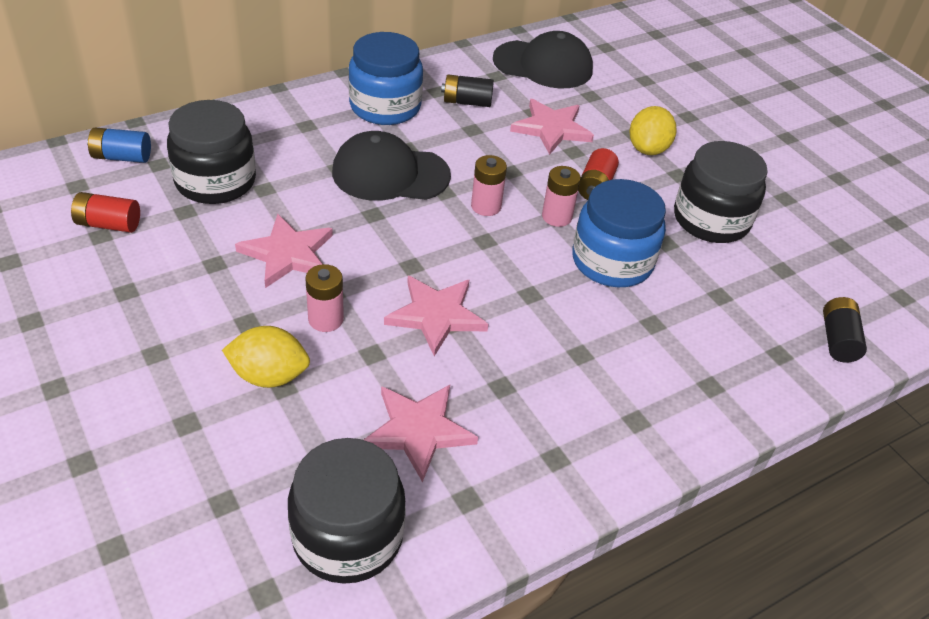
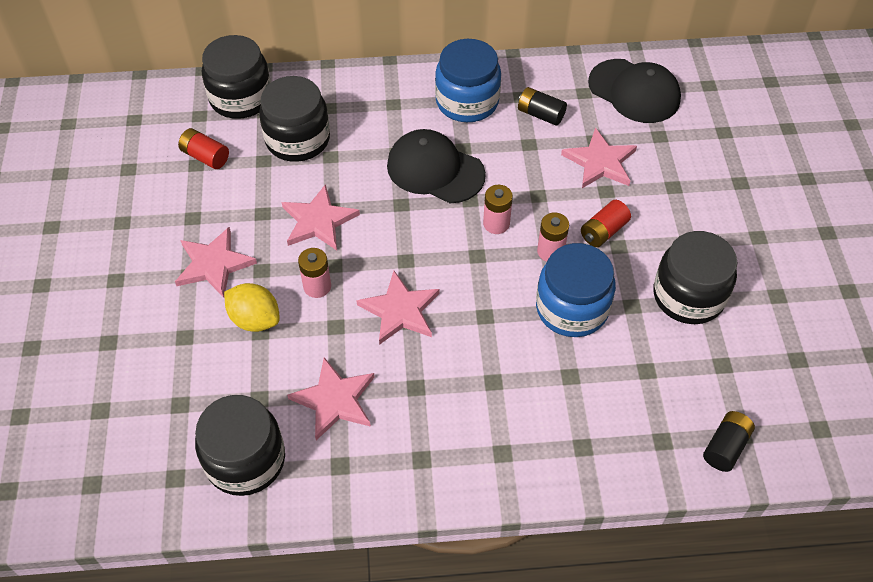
camera: 30 degrees right, 10 degrees up
blue battery [87,128,151,163] -> black jar [202,35,271,119]
yellow lemon [630,106,677,155] -> none
none -> pink star [175,227,257,298]

